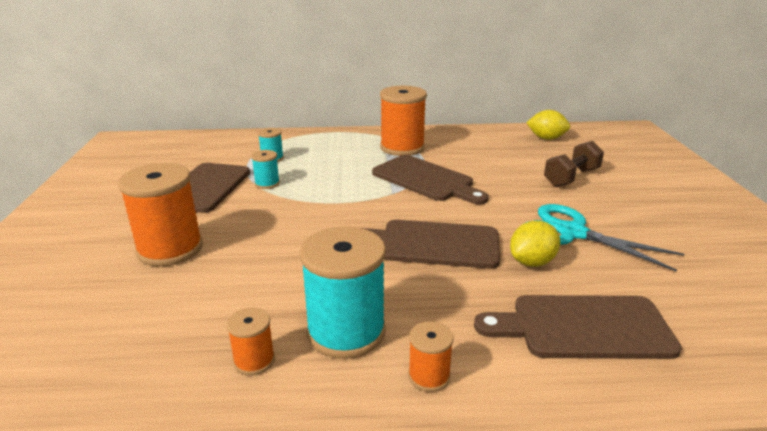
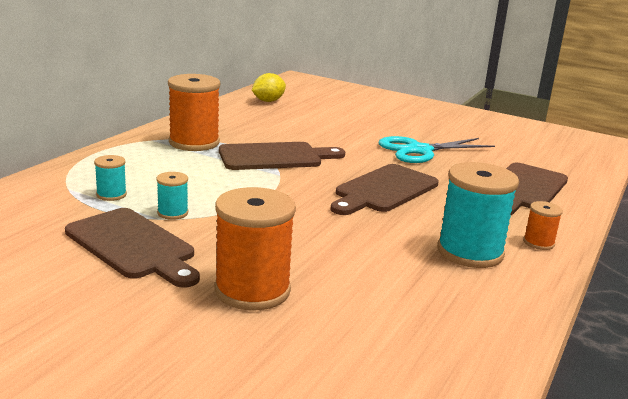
camera: 60 degrees left, 5 degrees down
orange spool [227,308,275,375] -> none
yellow lemon [510,221,560,267] -> none
brown dumbbell [544,141,604,187] -> none

